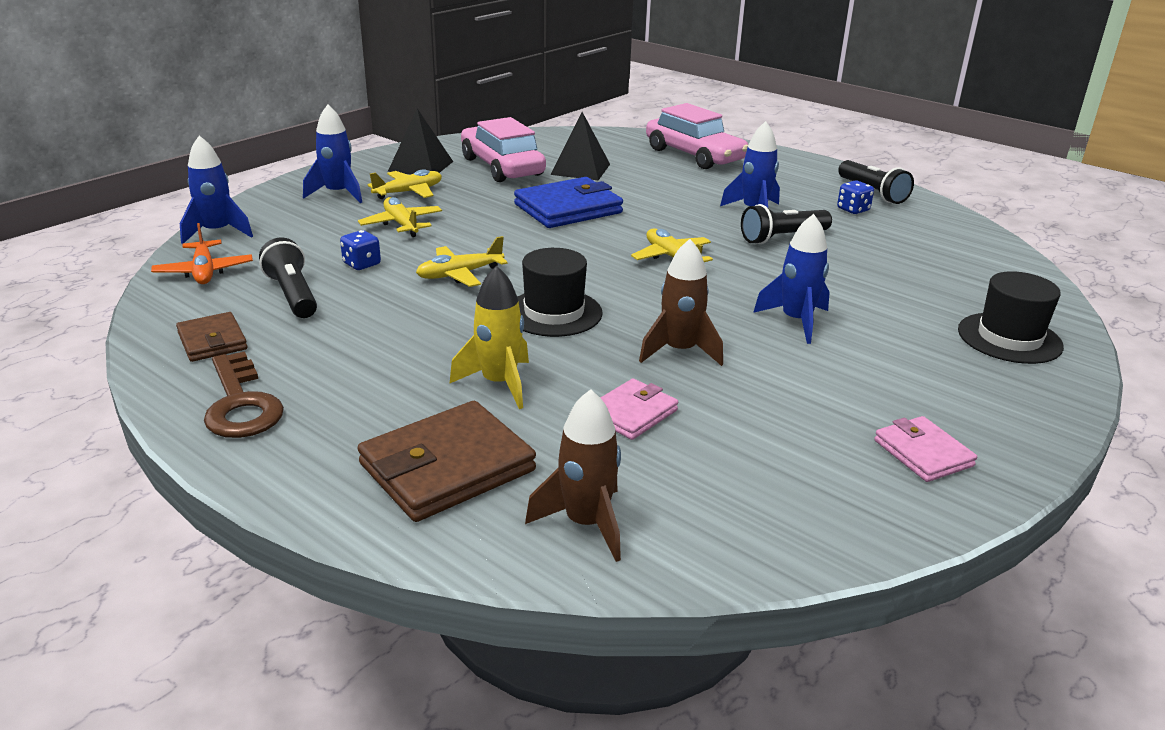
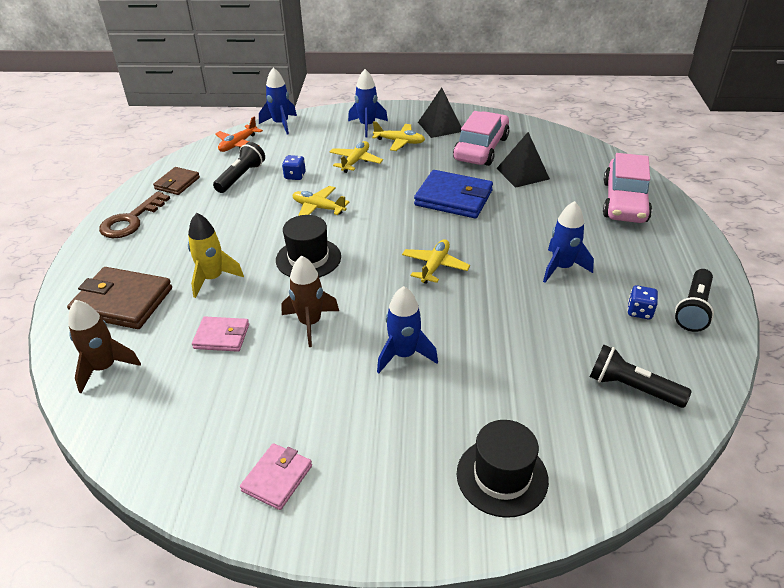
camera: 55 degrees right, 10 degrees up
black flashlight [741,204,832,244] -> black flashlight moved to [590,344,692,408]

